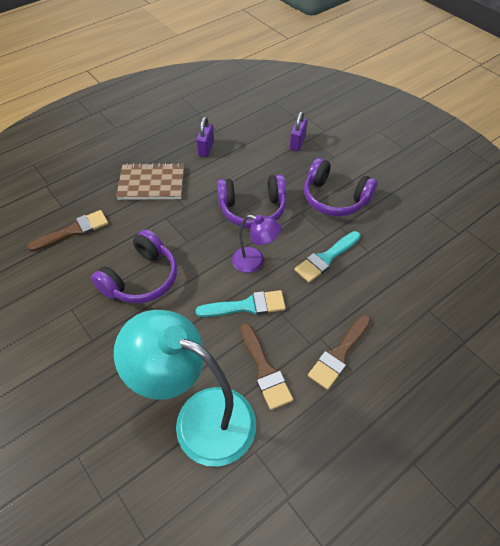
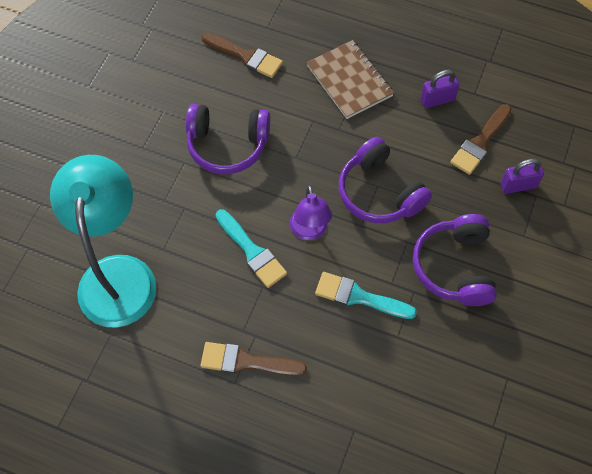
camera: 60 degrees right, 10 degrees up
brown brush [240,323,293,410] -> brown brush moved to [450,104,511,175]

